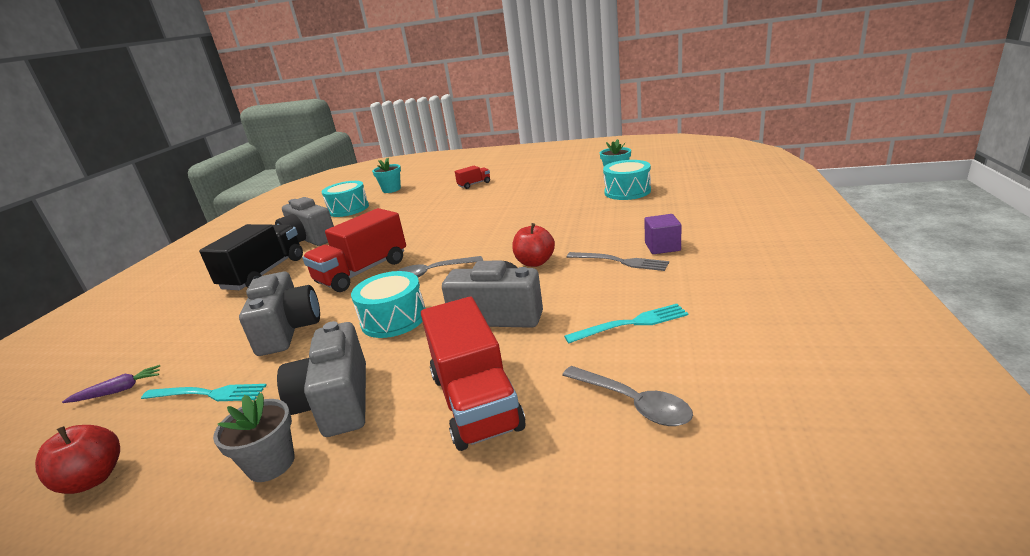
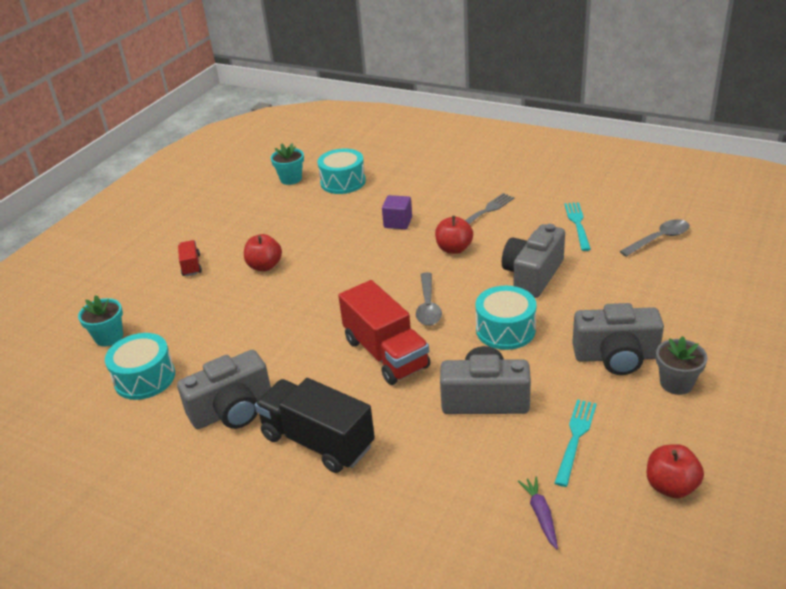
camera: 75 degrees left, 10 degrees up
red truck [421,297,525,451] -> none
purple cube [644,214,681,254] -> purple cube moved to [382,195,412,229]
none -> red apple [244,234,282,271]

